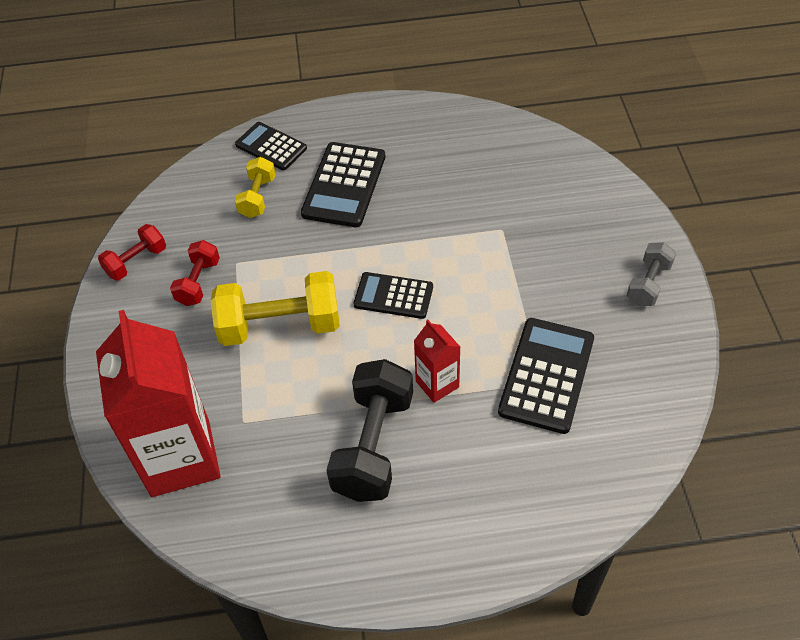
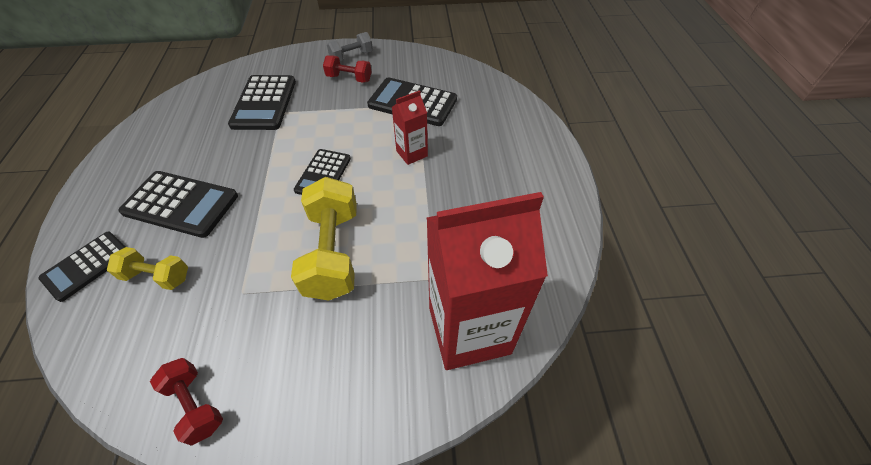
camera: 90 degrees left, 0 degrees up
red dumbbell [170,240,220,306] -> red dumbbell moved to [323,55,372,83]
black dumbbell [326,359,413,502] -> none
grey dumbbell [627,242,676,306] -> grey dumbbell turned 60 degrees counterclockwise [327,32,373,61]
none -> black calculator [228,75,296,130]

